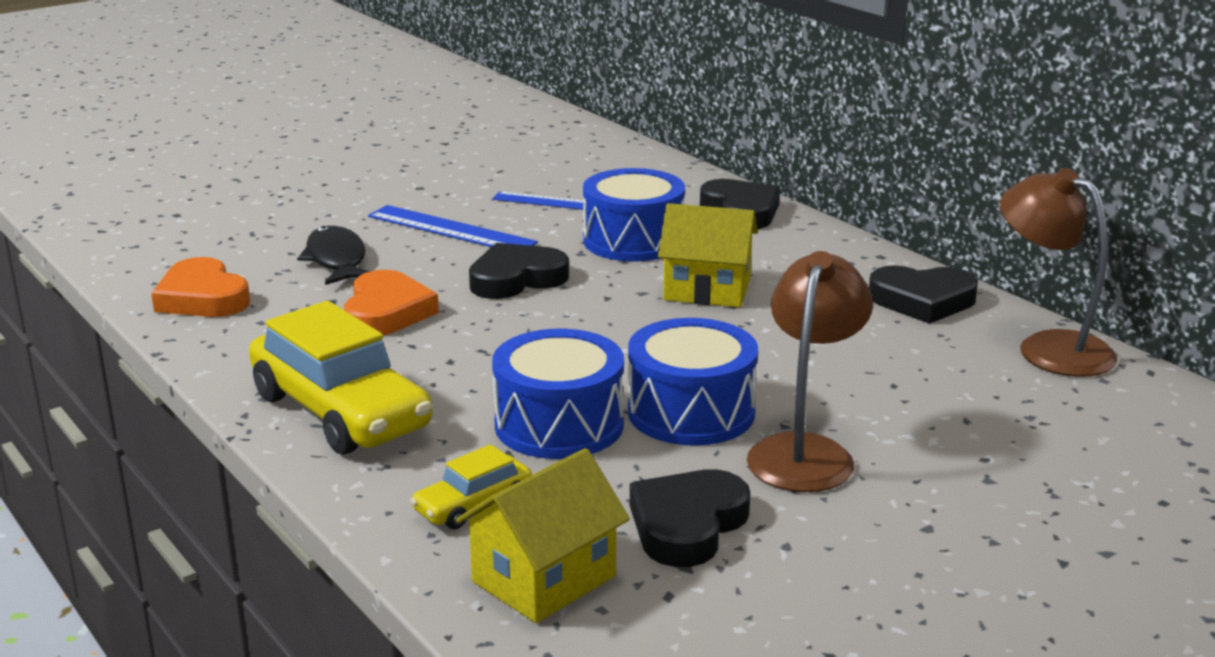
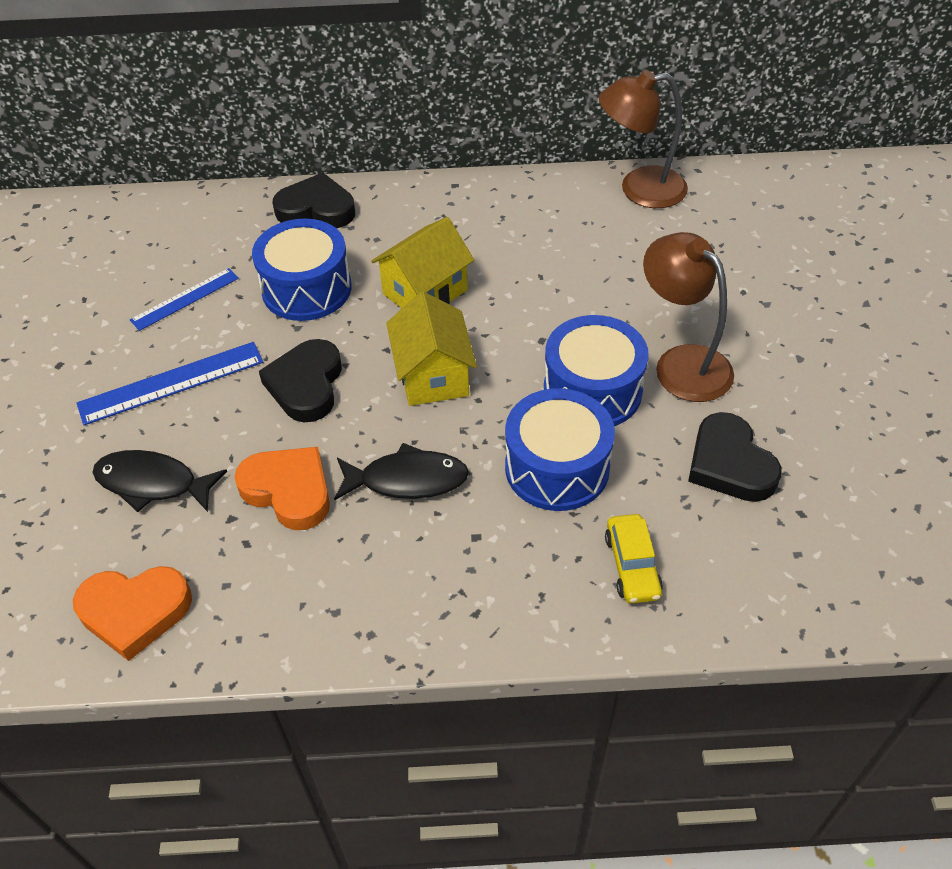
camera: 55 degrees left, 25 degrees up
yellow car [249,301,433,455] -> none
yellow house [456,448,630,623] -> yellow house moved to [386,291,477,406]
black heart [869,265,978,324] -> none
none -> black fish [334,443,469,500]

